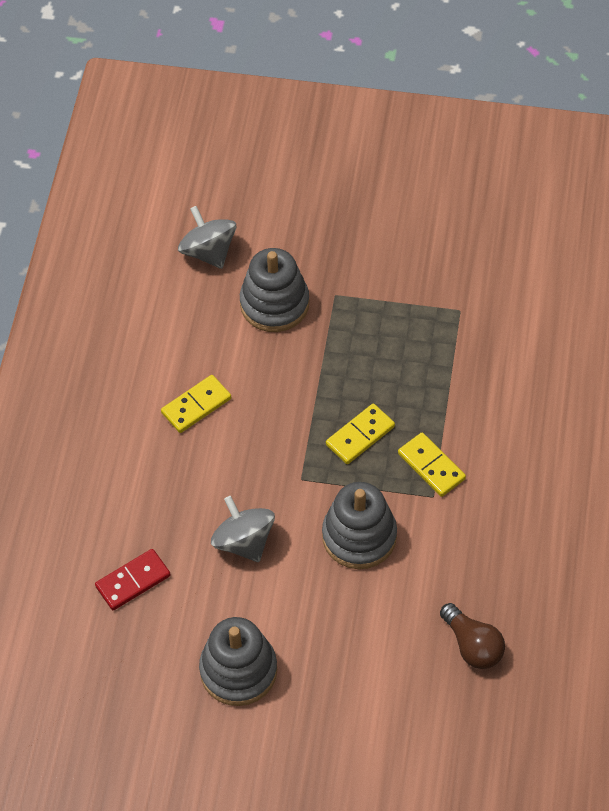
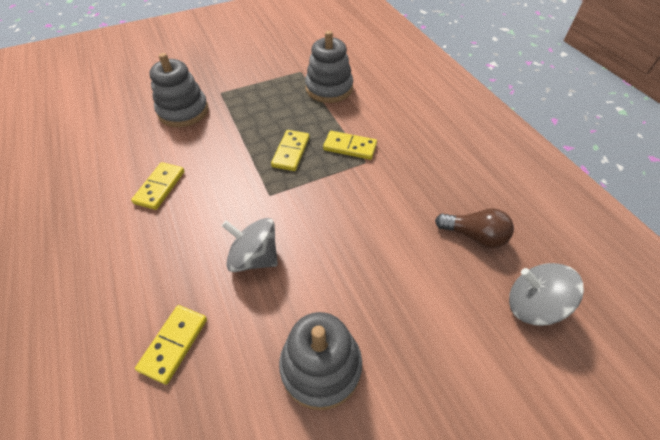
camera: 35 degrees left, 5 degrees down
red domino [95,549,170,610] -> yellow domino [135,305,207,385]
grey spinning top [178,206,236,269] -> grey spinning top moved to [509,263,584,326]
grey stacking toy [322,482,397,569] -> grey stacking toy moved to [305,31,353,103]

